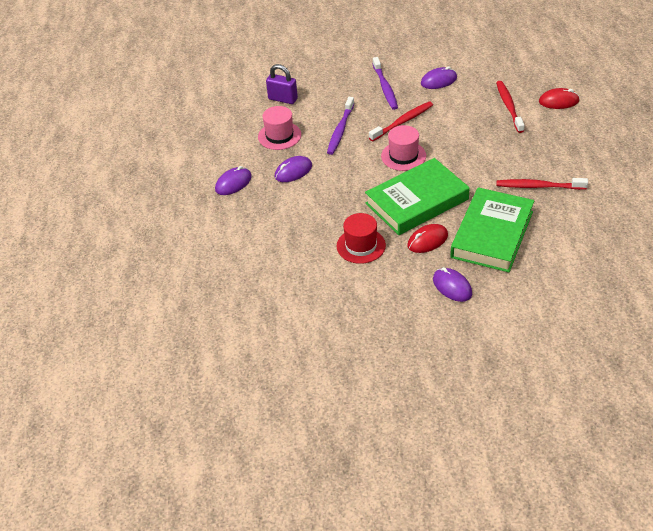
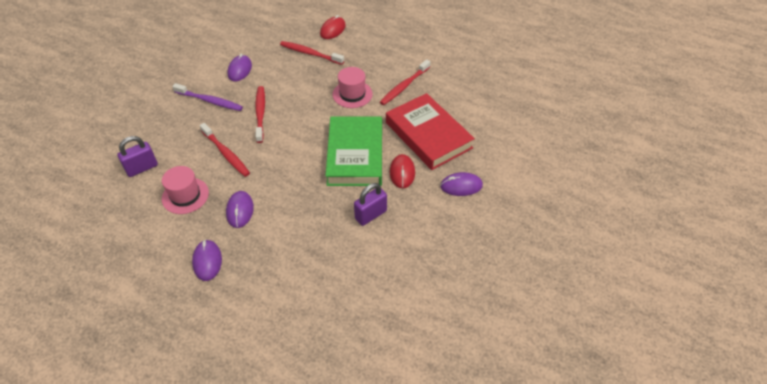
camera: 60 degrees left, 5 degrees up
purple toothbrush [327,97,355,155] -> red toothbrush [200,123,250,177]
red hat [337,213,386,264] -> purple padlock [354,183,387,226]
pink hat [381,125,426,171] -> pink hat moved to [333,67,373,108]
green book [450,187,535,272] -> red book [386,93,475,170]

